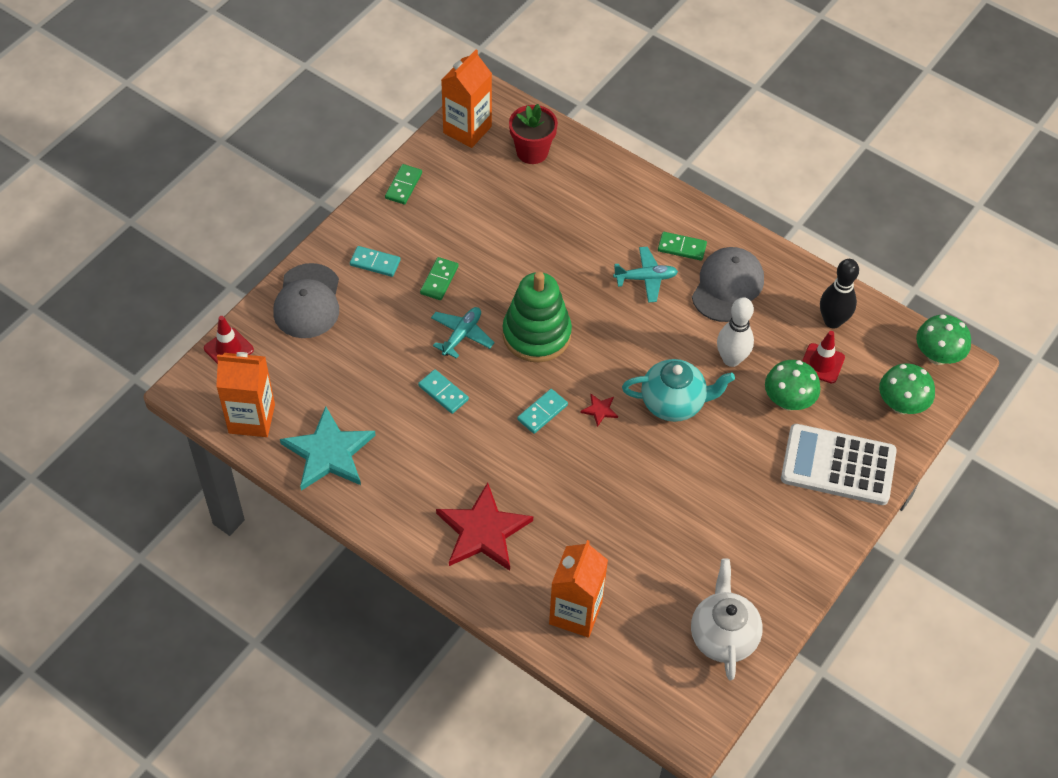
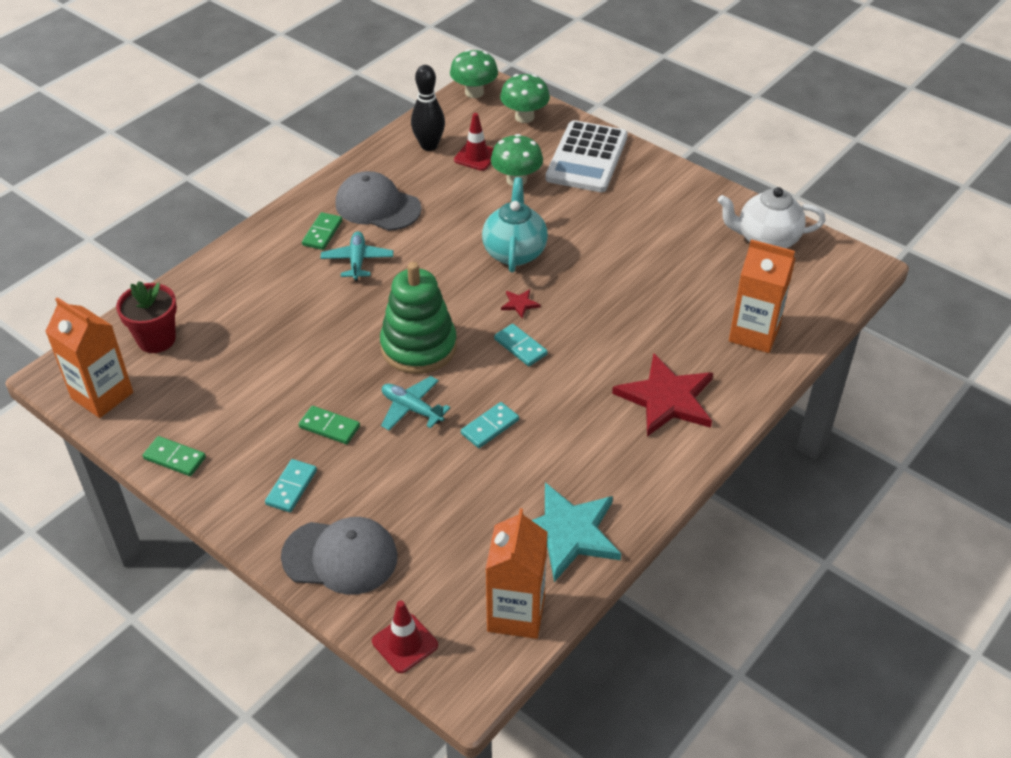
camera: 85 degrees left, 10 degrees down
white bowling pin [717,297,754,367] -> none

